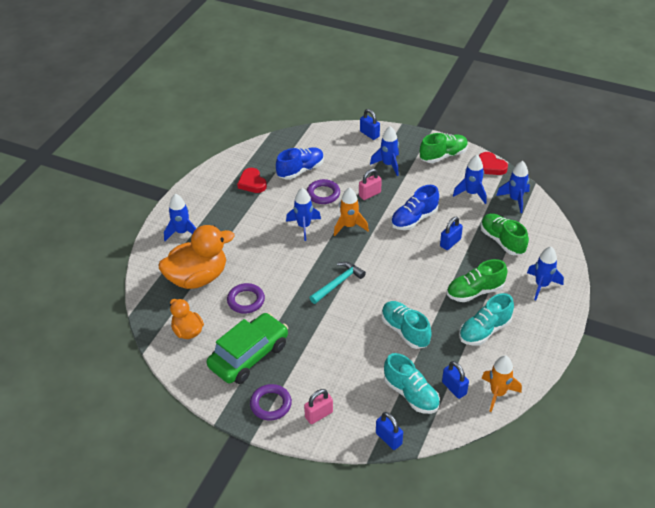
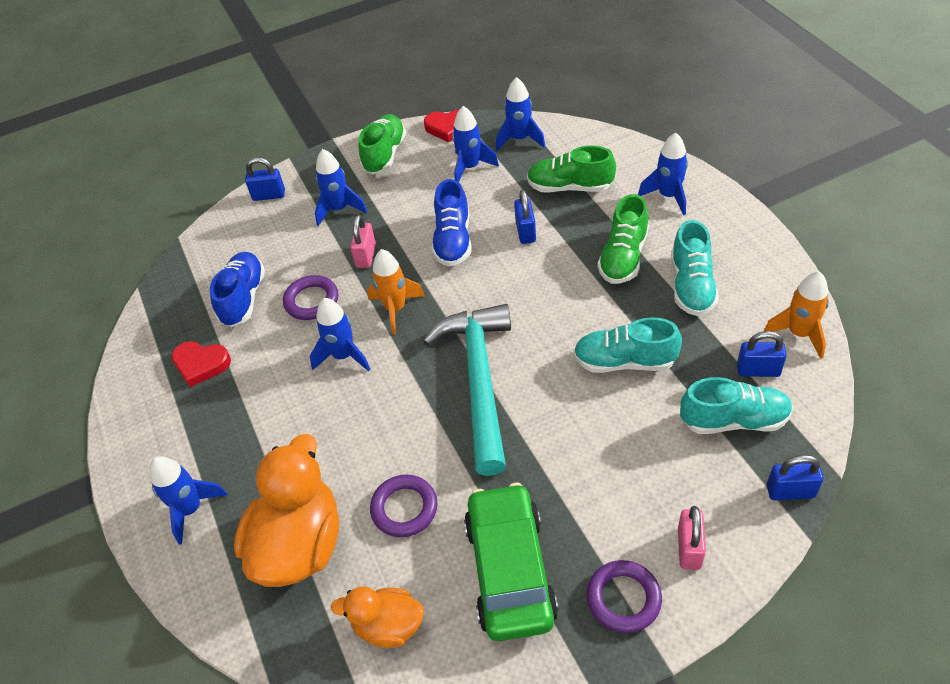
camera: 45 degrees left, 5 degrees up
turquoise hammer [309,262,366,304] -> turquoise hammer [423,304,511,476], size x1.83

